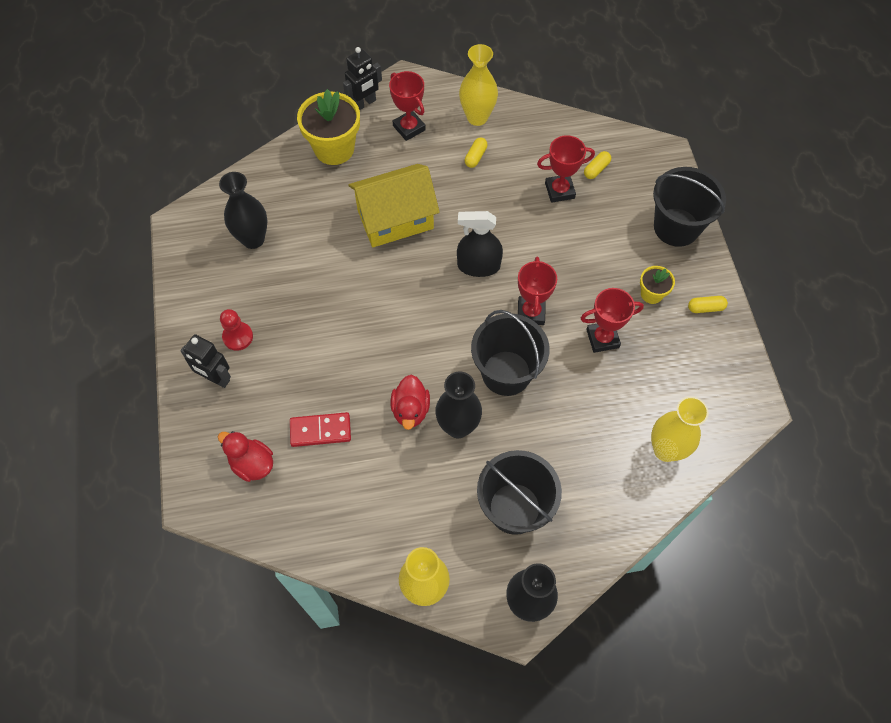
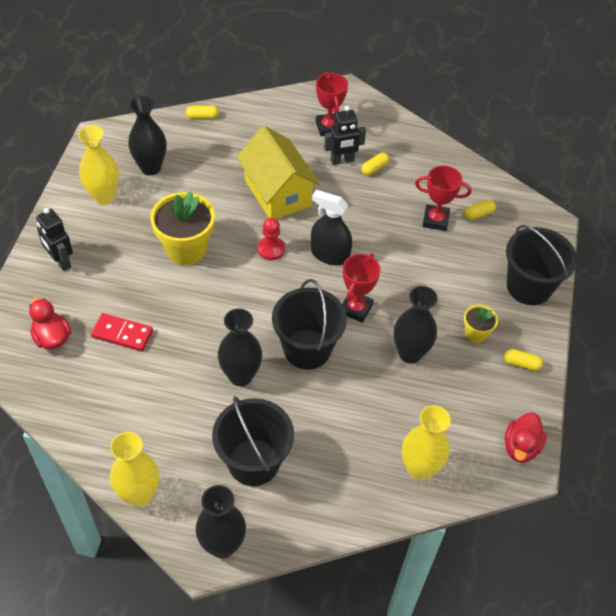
camera: 20 degrees right, 10 degrees down
red pawn [220,309,253,351] -> red pawn moved to [257,218,285,260]
yellow flower pot [297,89,360,165] -> yellow flower pot moved to [150,191,215,265]
black robot [343,47,382,110] -> black robot moved to [324,106,366,165]
yellow house [348,164,440,247] -> yellow house turned 60 degrees clockwise [237,126,320,219]
red duck [391,375,430,430] -> red duck moved to [505,412,547,463]
yellow vase [459,44,498,126] -> yellow vase moved to [78,125,119,205]
red trophy [581,288,644,353] -> black vase [394,286,438,364]
none -> yellow capsule [186,106,219,119]

